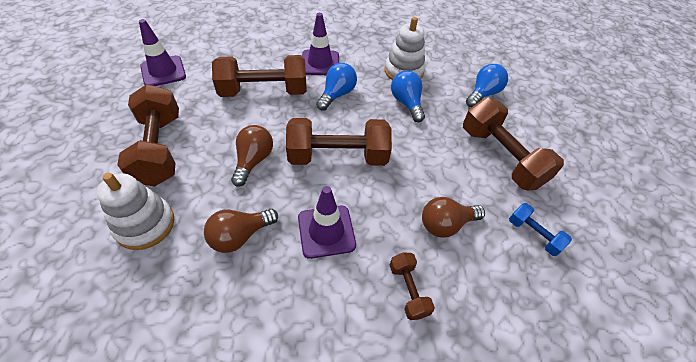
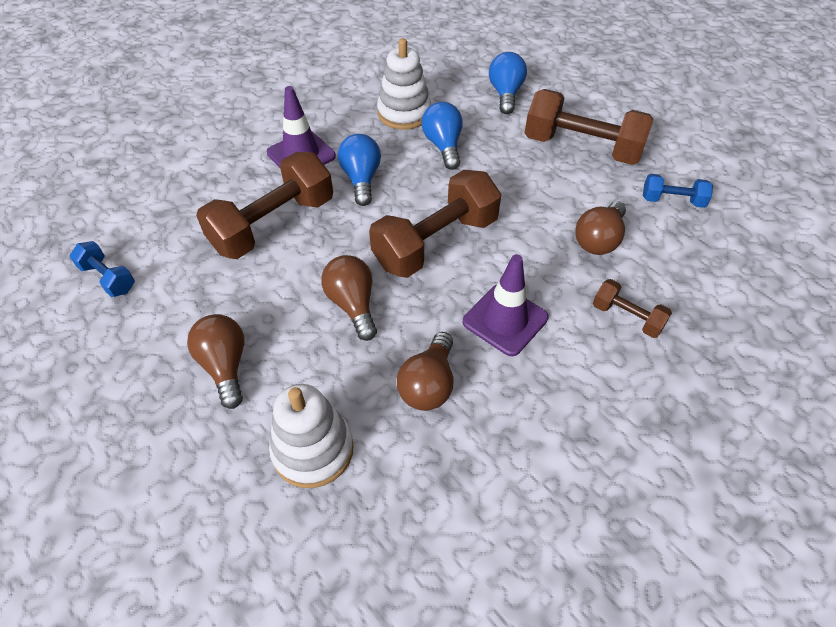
camera: 35 degrees left, 0 degrees up
brown dumbbell [117,84,179,187] -> brown light bulb [187,314,244,409]
purple traffic cone [139,19,186,86] -> blue dumbbell [69,241,135,297]
blue light bulb [391,71,425,122] -> blue light bulb turned 45 degrees clockwise [422,102,463,170]

